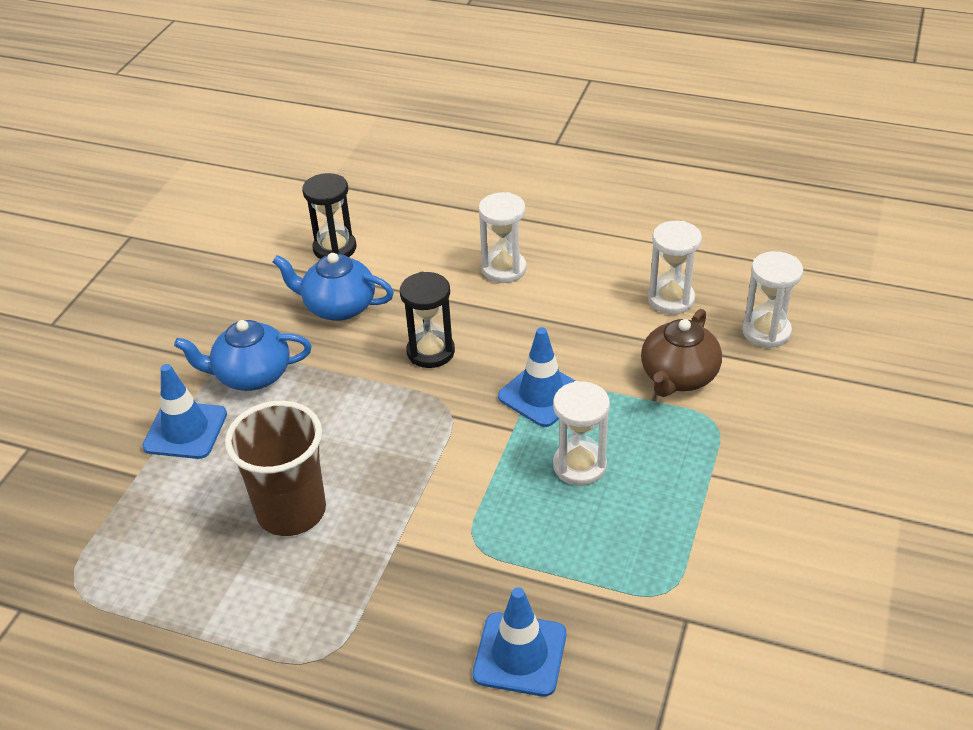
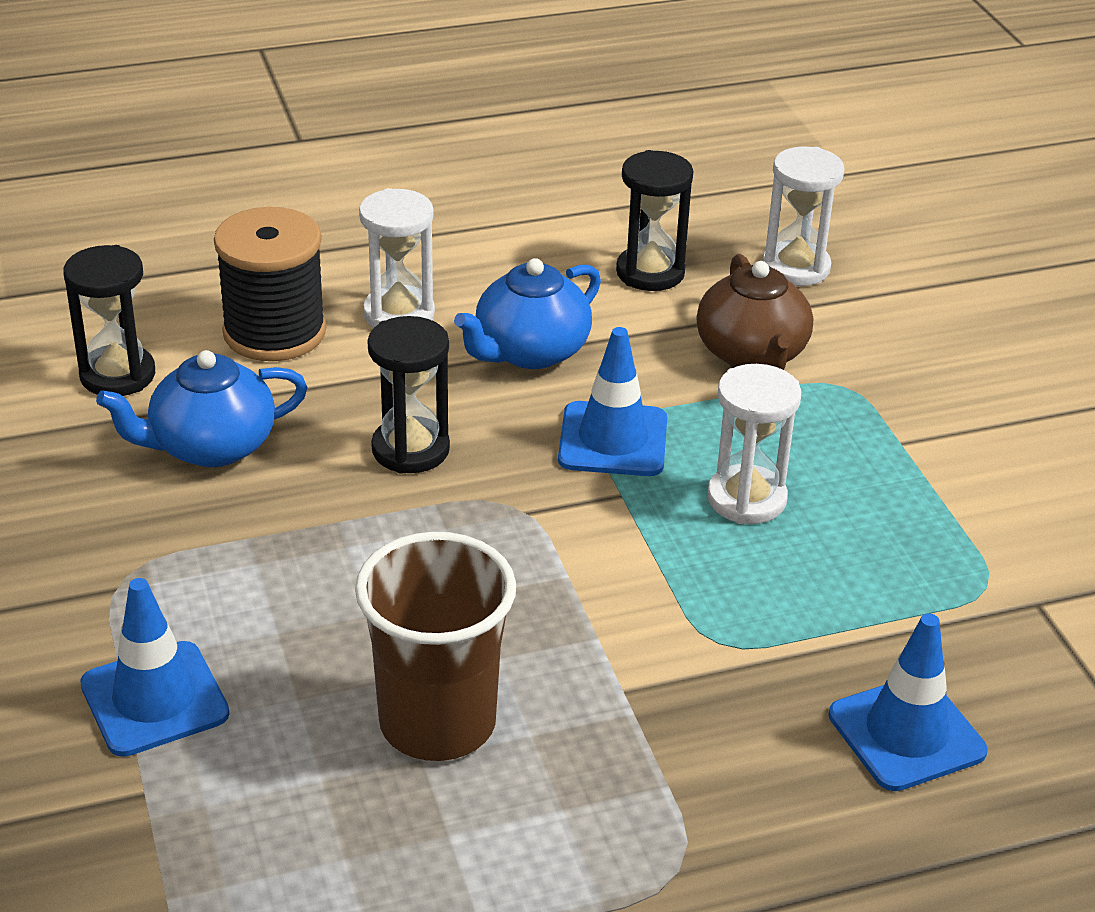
camera: 40 degrees left, 5 degrees down
blue teapot [174,320,312,391] -> blue teapot moved to [454,258,601,369]
white hourglass [648,221,702,314] -> black hourglass [616,150,693,291]
none -> black spool [214,207,326,361]

